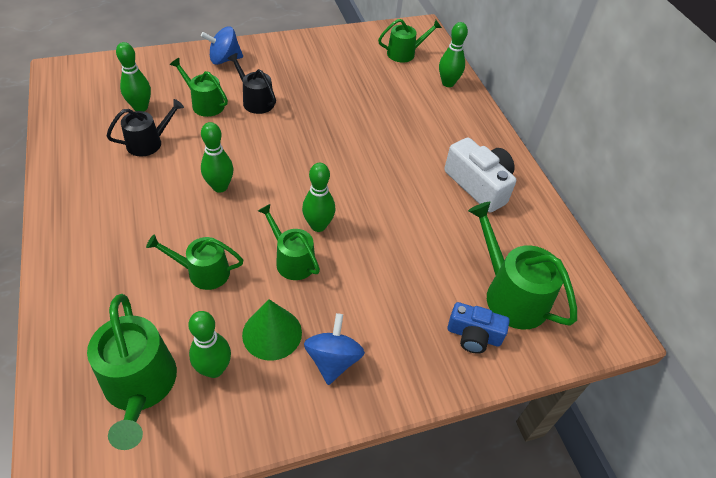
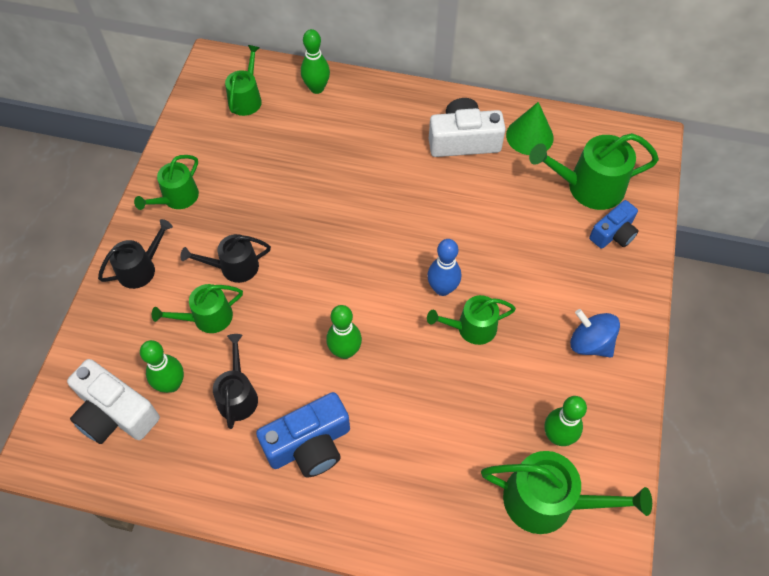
camera: 55 degrees left, 10 degrees up
green watering can [146,235,243,290] -> green watering can moved to [134,155,199,210]
blue spinning top [201,26,243,65] -> black watering can [98,219,173,289]
green cone [242,299,302,361] -> green cone moved to [506,102,554,155]
green bowling pin [302,163,335,232] -> blue bowling pin [427,239,461,296]
none -> white camera [67,359,160,444]
none -> blue camera [256,392,350,478]

